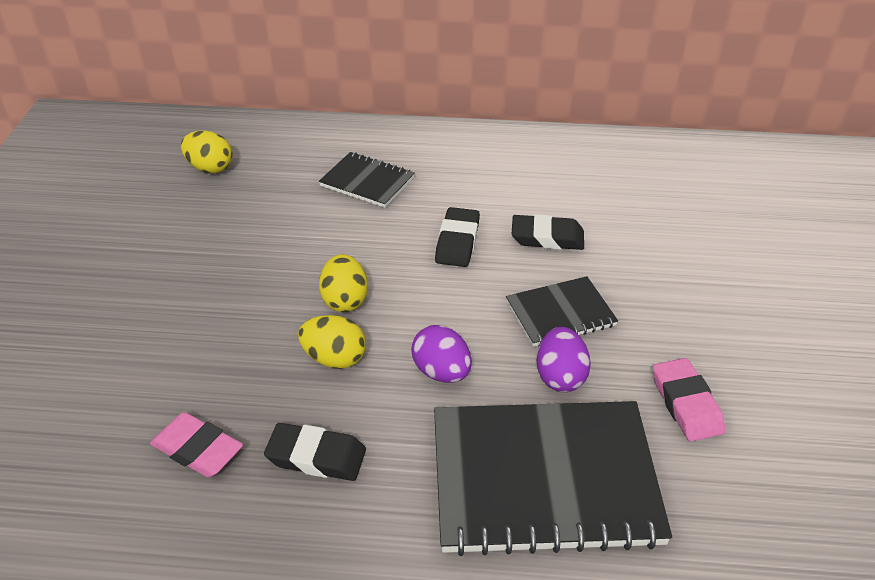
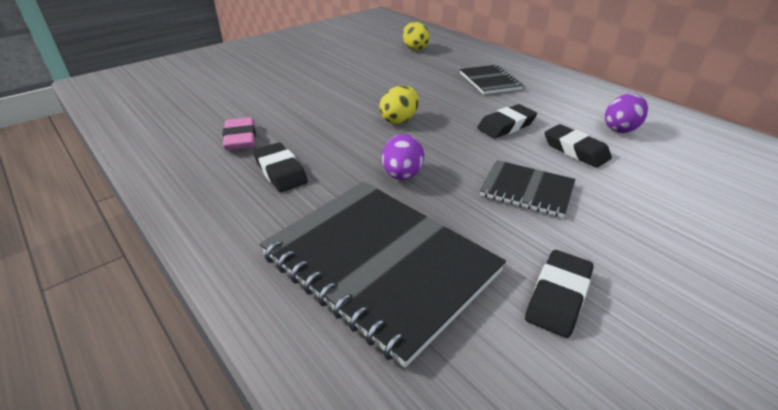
camera: 45 degrees right, 5 degrees down
yellow egg [298,315,366,369] -> none
purple egg [537,327,591,392] -> purple egg moved to [605,94,648,133]
pink eraser [653,358,725,442] -> black eraser [525,250,593,338]

